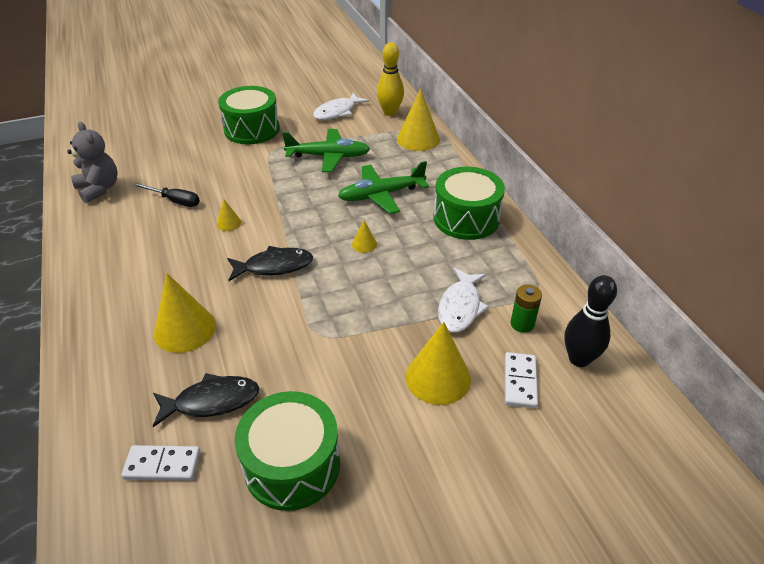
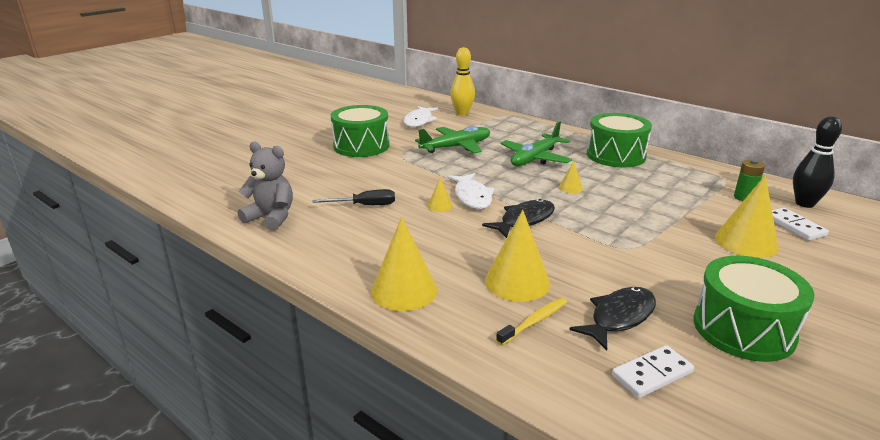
camera: 30 degrees left, 15 degrees down
yellow cone [397,89,440,151] -> yellow cone moved to [371,217,437,311]
white fish [438,268,489,333] -> white fish moved to [447,173,495,209]
none -> yellow toothbrush [496,298,567,346]

